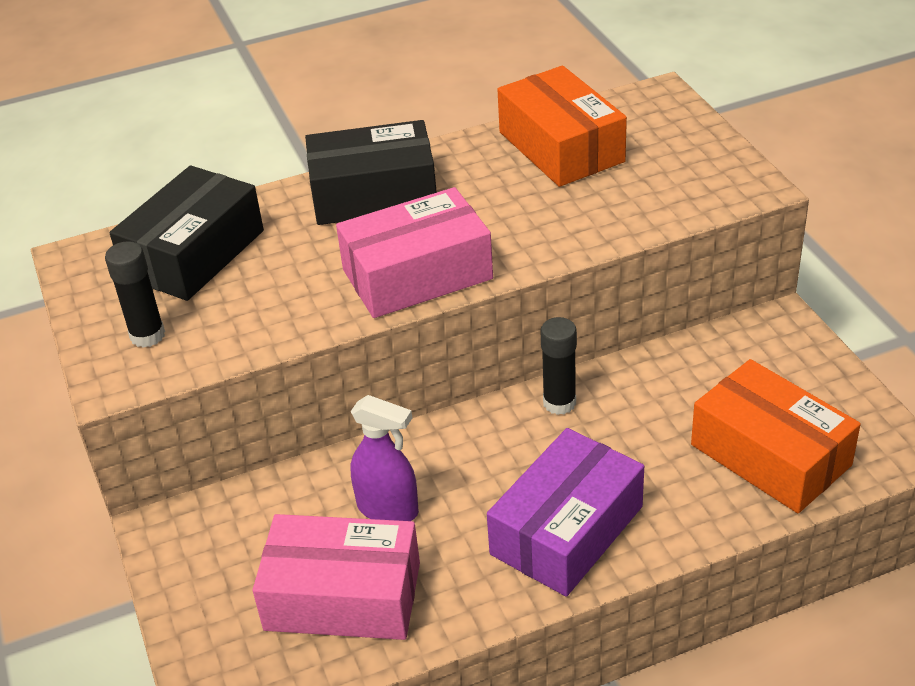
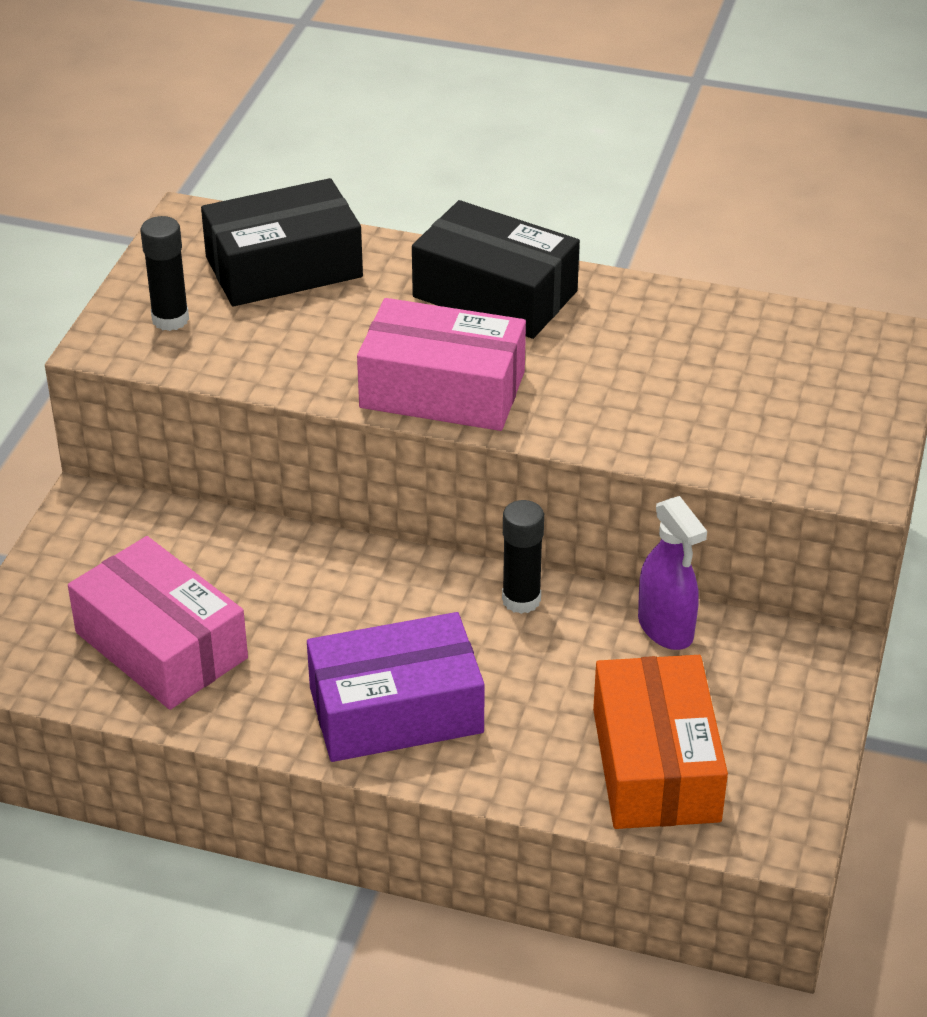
camera: 35 degrees right, 0 degrees up
purple spray bottle [350,395,419,521] -> purple spray bottle moved to [638,496,707,650]
orange box [497,66,627,187] -> none

